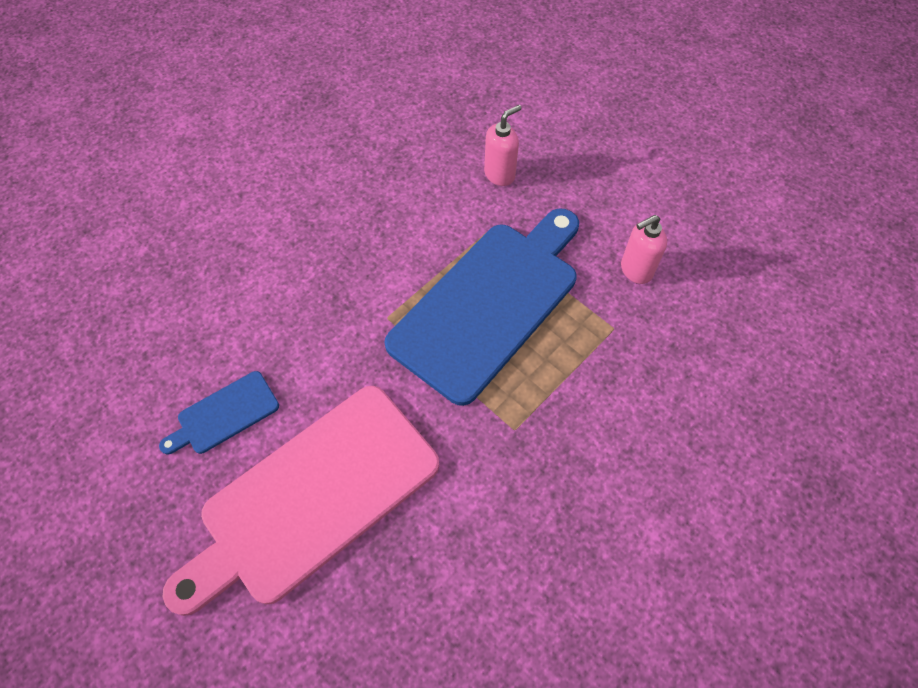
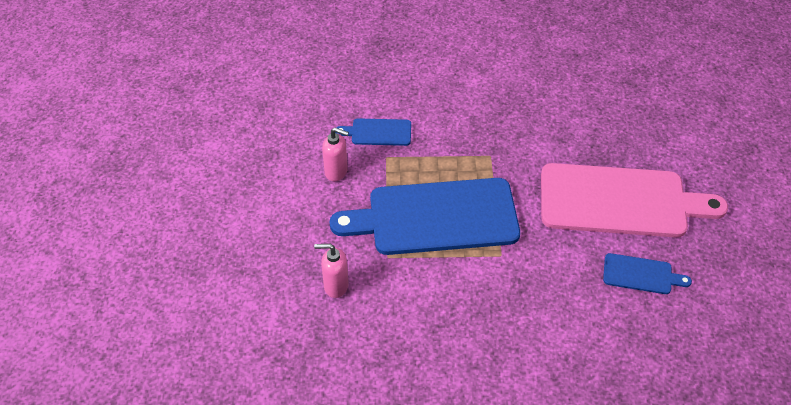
camera: 135 degrees left, 10 degrees down
none -> blue cutting board [335,118,411,146]

